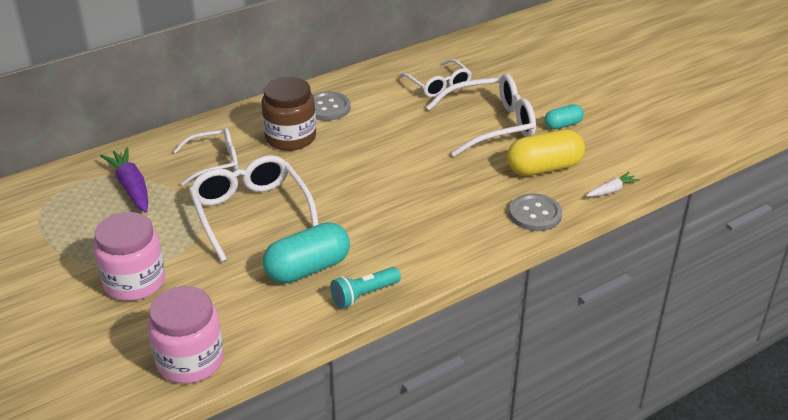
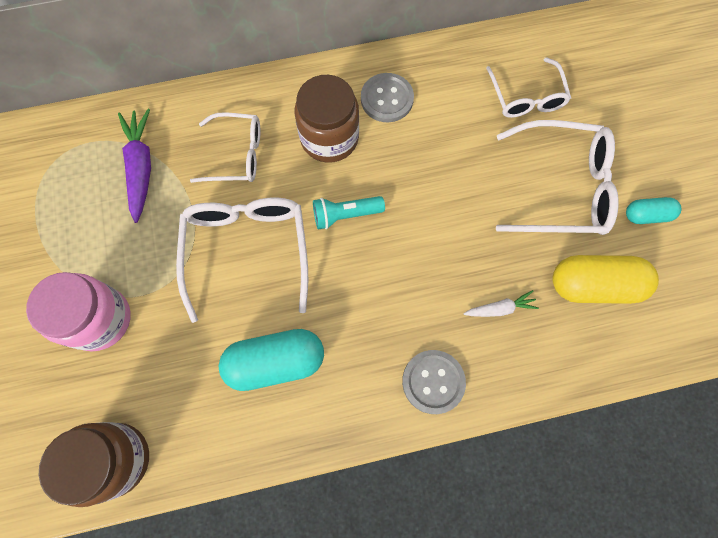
camera: 20 degrees right, 35 degrees up
pink jar [148,286,224,384] -> brown jar [39,422,149,507]
turquoise flashlight [330,267,401,308] -> turquoise flashlight moved to [313,196,385,229]
grey button [509,193,562,231] -> grey button moved to [402,350,466,414]
white carrot [586,172,640,197] -> white carrot moved to [464,290,539,317]

